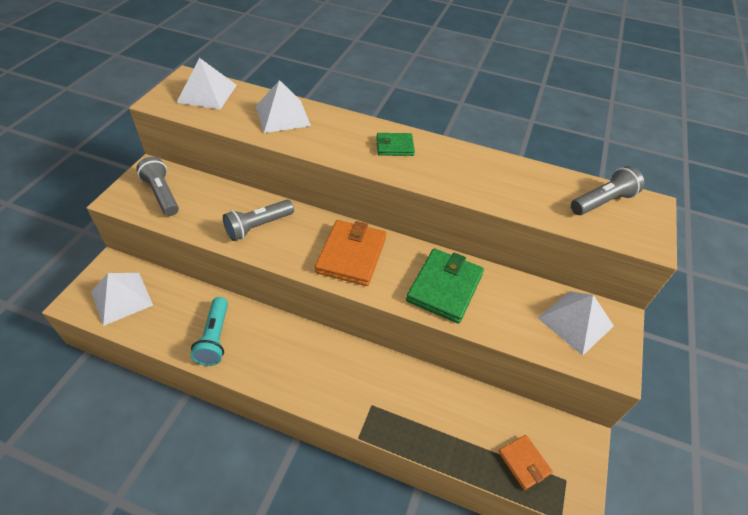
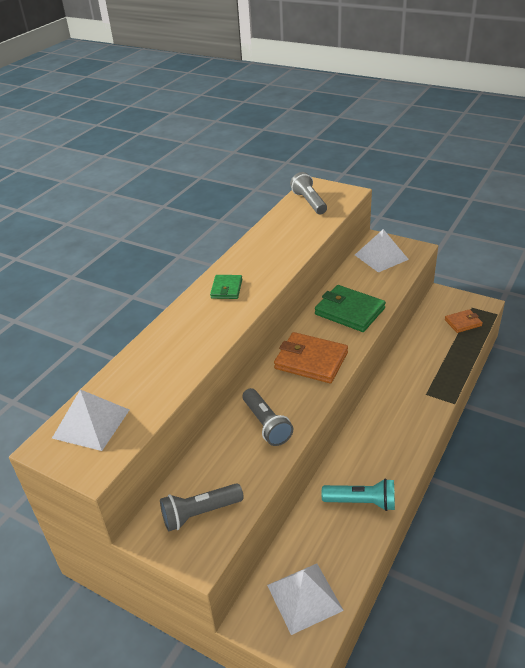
camera: 75 degrees left, 10 degrees down
white pyramid [256,80,311,133] -> none

